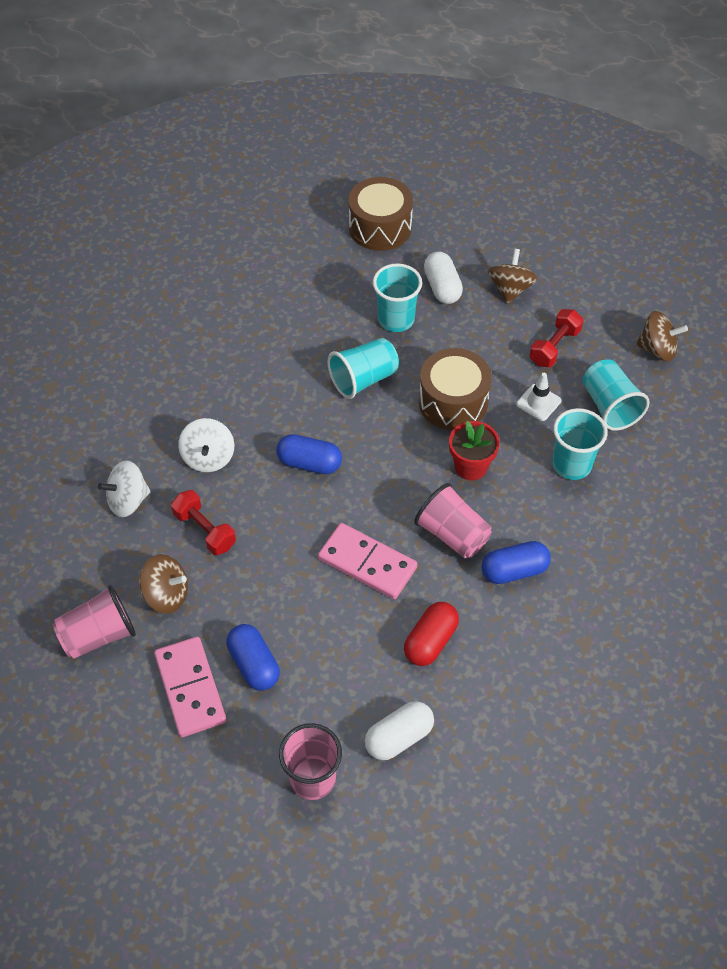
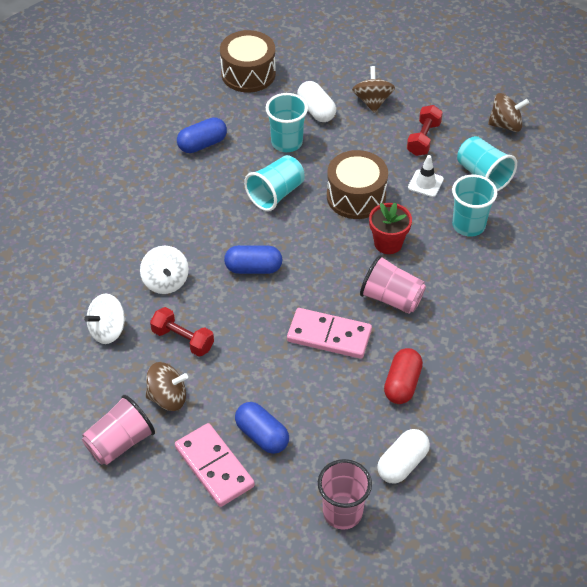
camera: 15 degrees left, 5 degrees down
blue capsule [482,541,551,584] -> blue capsule moved to [177,117,227,153]

